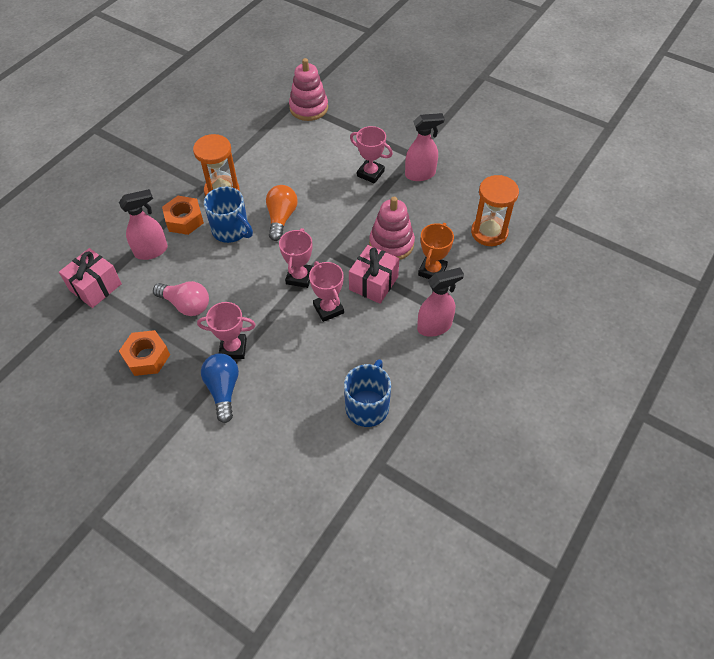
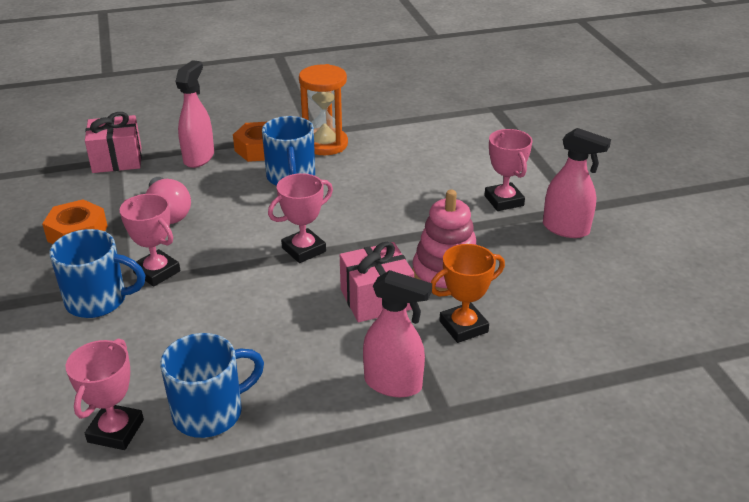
camera: 40 degrees right, 20 degrees down
pink spray bottle [119,189,168,260] -> pink spray bottle turned 90 degrees counterclockwise [175,60,214,168]
blue light bulb [201,353,239,423] -> blue mug [49,229,145,318]
orange light bulb [266,185,298,241] -> none
pink stacking toy [289,58,328,121] -> none
pink trophy [309,261,344,322] -> pink trophy moved to [66,339,144,450]
orange hourglass [471,175,519,246] -> none

